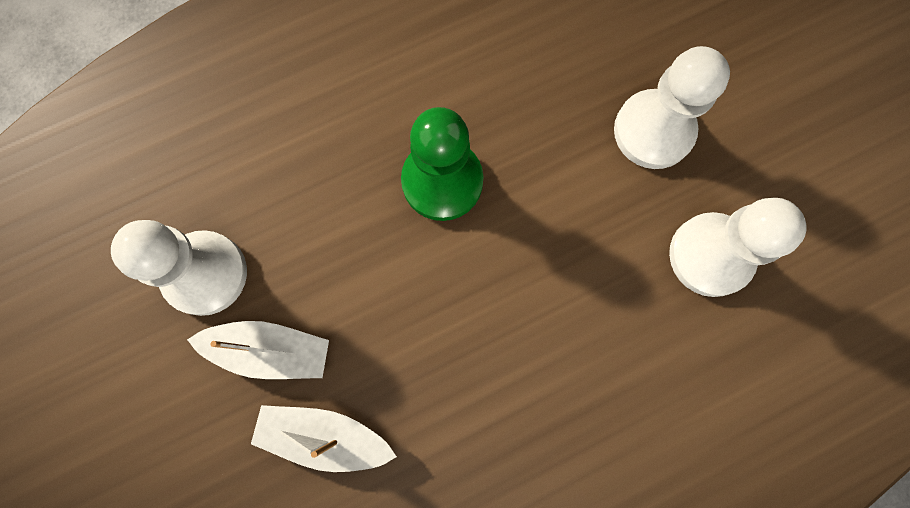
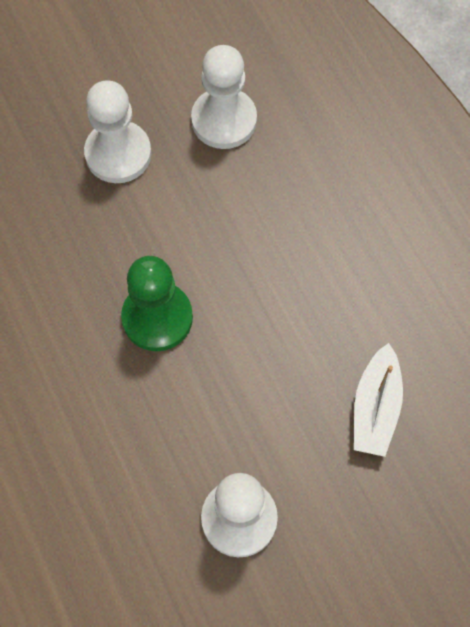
camera: 90 degrees left, 10 degrees down
white boat [187,321,329,379] -> none

